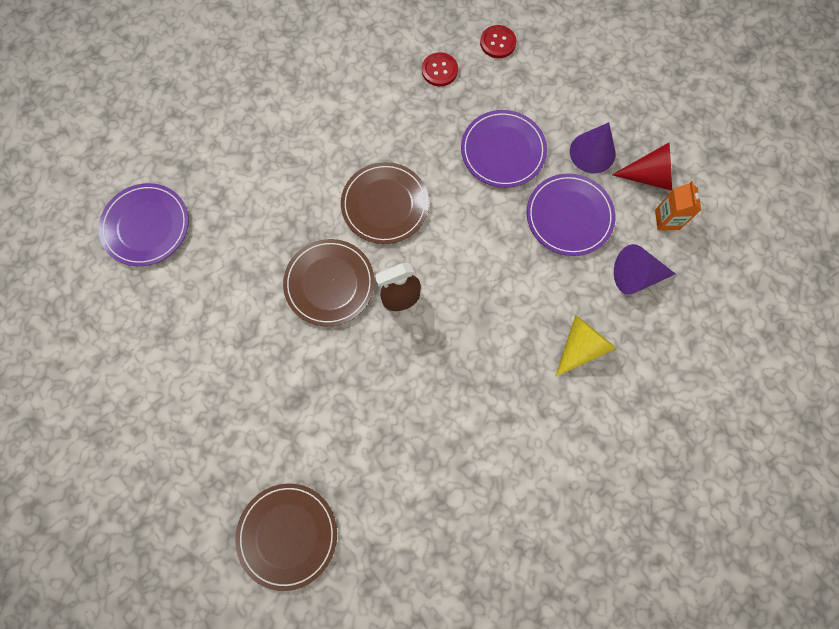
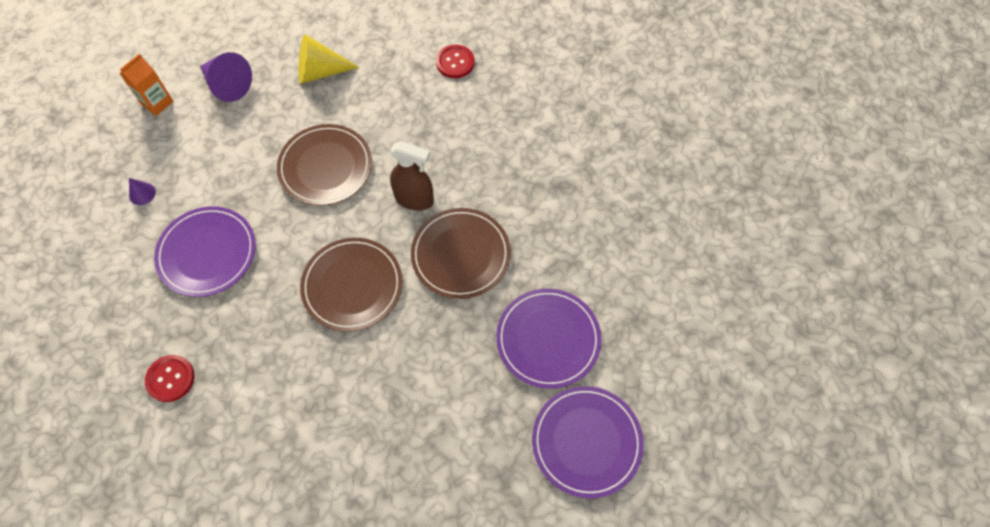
camera: 140 degrees left, 10 degrees down
brown plate [235,484,337,591] -> brown plate moved to [277,124,372,206]
red button [480,25,516,58] -> red button moved to [436,45,475,78]
purple plate [527,173,615,256] -> purple plate moved to [496,289,602,389]
purple cone [570,122,615,173] -> purple cone [129,178,156,205], size x0.51
red cone [612,143,672,191] -> none

